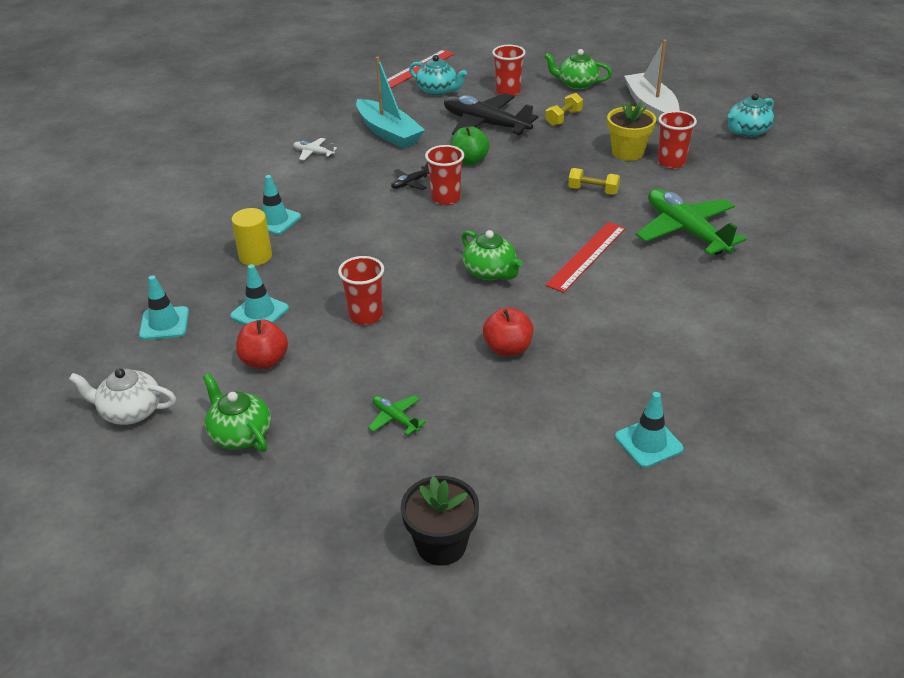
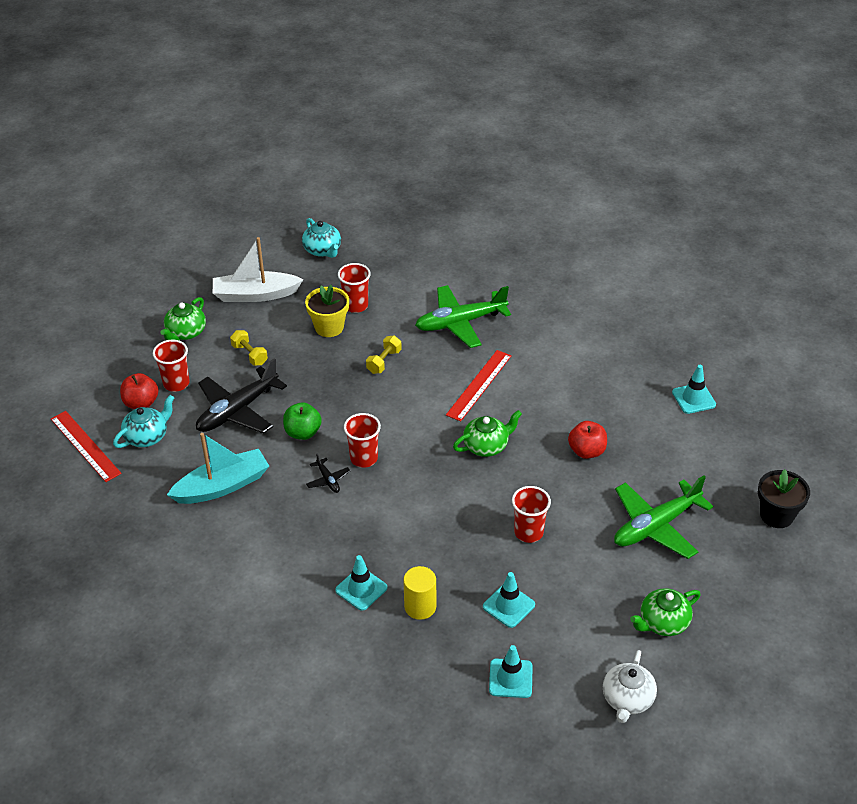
camera: 80 degrees left, 5 degrees up
red apple [236,320,288,369] -> red apple moved to [120,373,158,409]
white plane [293,138,337,160] -> none
green plane [368,395,426,436] -> green plane [614,475,713,559], size x2.27
red ruler [546,222,626,293] -> red ruler turned 75 degrees clockwise [446,350,511,422]

